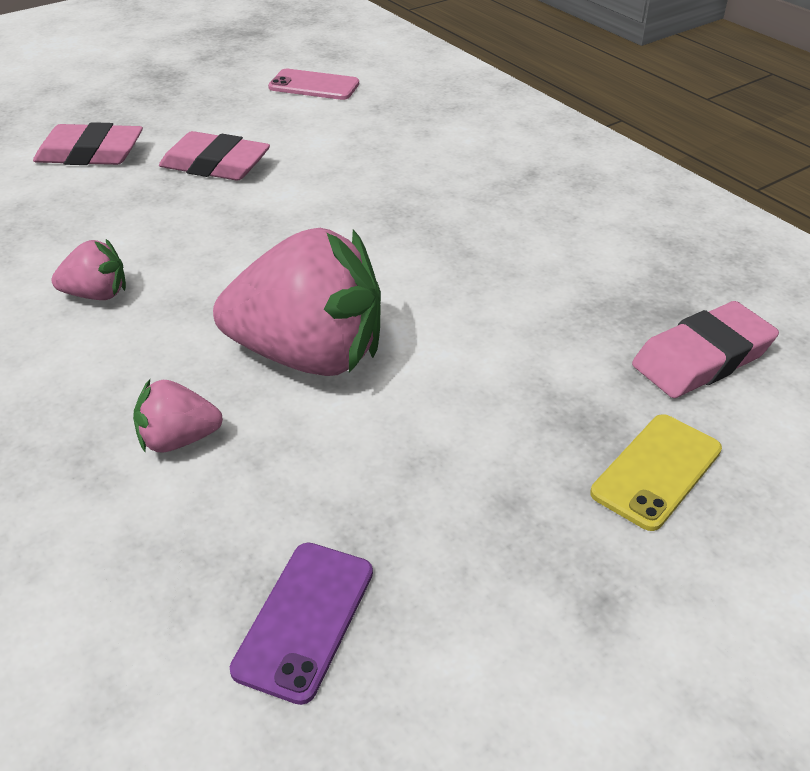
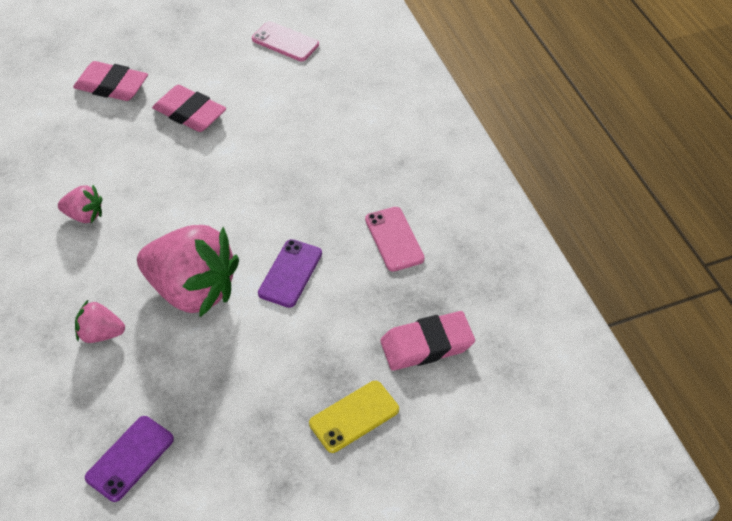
camera: 15 degrees right, 10 degrees up
none -> purple phone [258,239,322,308]
none -> pink phone [365,207,425,272]

